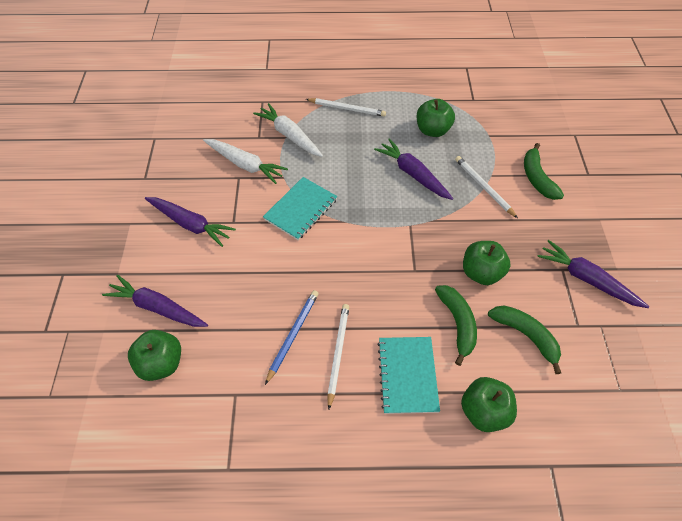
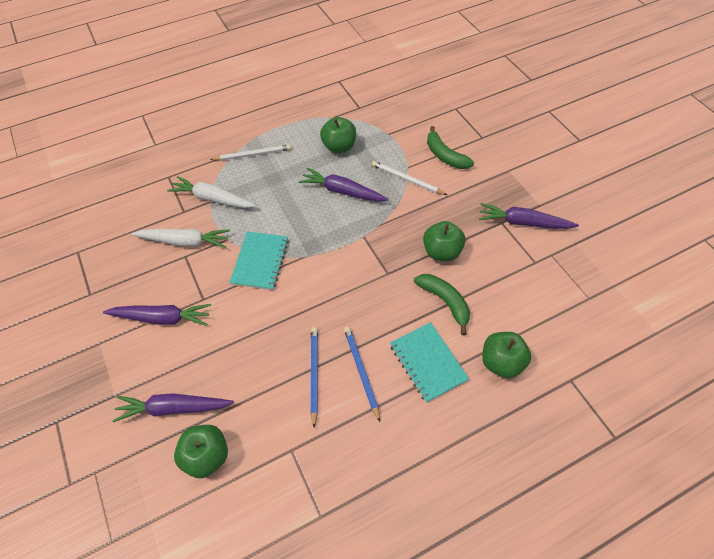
camera: 25 degrees left, 0 degrees up
white pencil [327,304,349,410] -> blue pencil [344,327,380,422]
green banana [488,305,561,374] -> none

